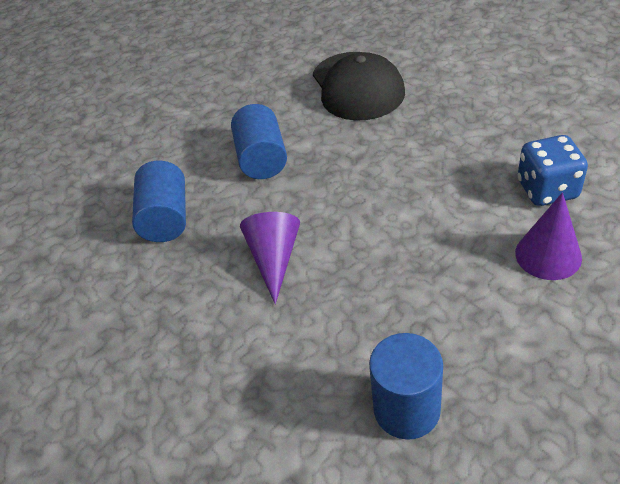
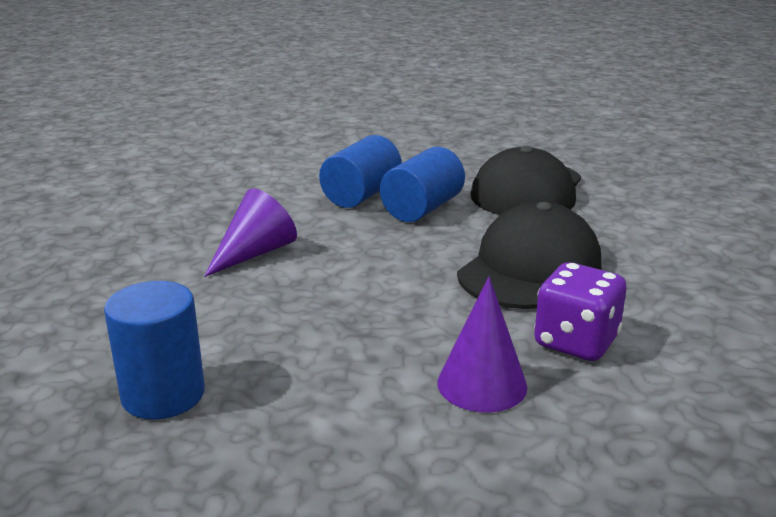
camera: 35 degrees right, 20 degrees down
blue cylinder [132,161,186,242] -> blue cylinder moved to [380,147,465,222]
blue dice [518,135,588,206] -> purple dice [534,262,627,361]
none -> black cap [457,202,601,309]

